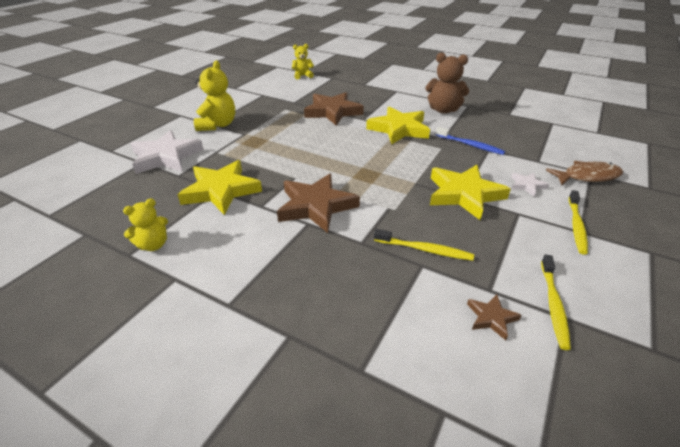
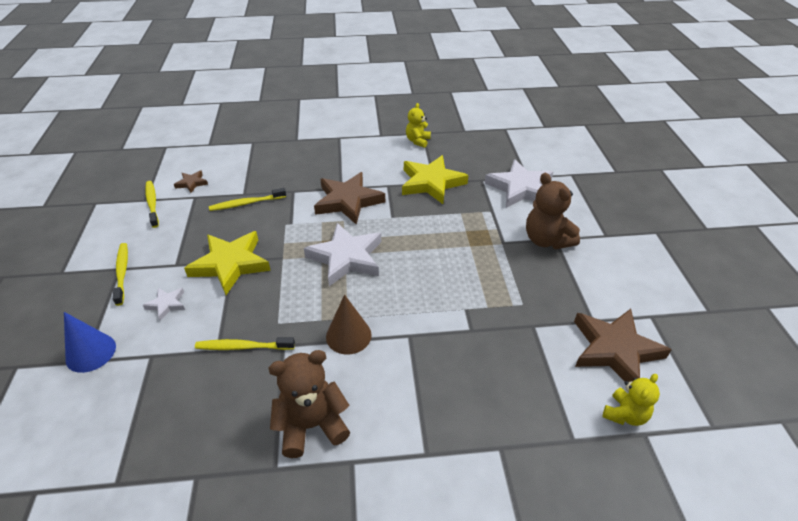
camera: 145 degrees right, 5 degrees up
yellow teddy bear [194,60,235,131] -> brown teddy bear [526,173,580,249]
brown star [304,92,364,126] -> brown star moved to [574,309,672,382]
yellow star [366,107,430,144] -> brown cone [326,295,372,355]
blue toothbrush [436,127,505,155] -> yellow toothbrush [195,337,295,350]
brown fish [546,161,623,185] -> blue cone [64,312,116,373]
none -> white star [304,223,381,286]

